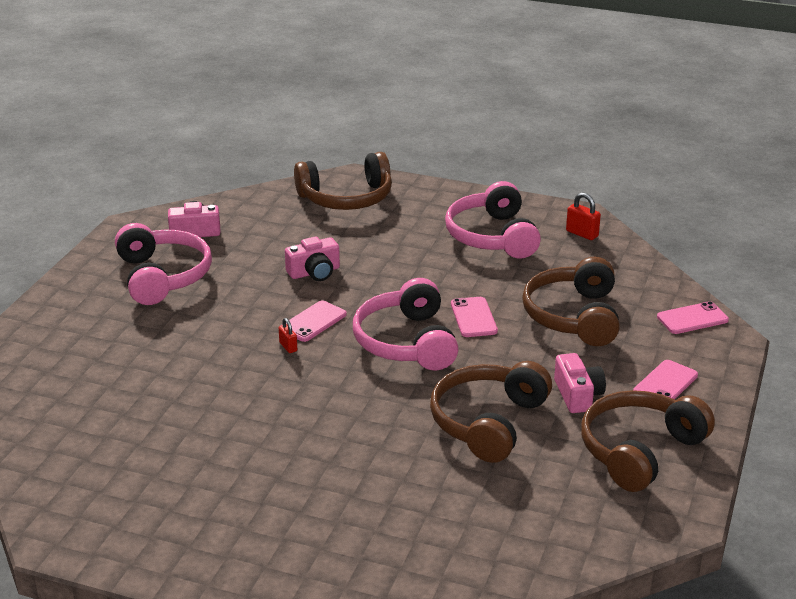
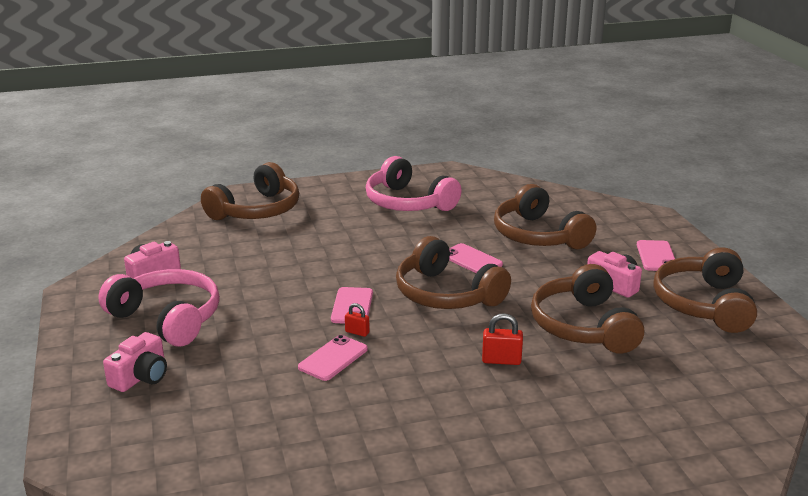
camera: 35 degrees left, 5 degrees down
pink camera [285,236,340,281] -> pink camera moved to [103,332,167,392]
pink headphones [353,278,459,370] -> brown headphones [396,236,511,309]
red padlock [566,192,601,240] -> red padlock moved to [482,313,523,365]
pink phone [657,301,729,334] -> pink phone moved to [298,335,368,381]

